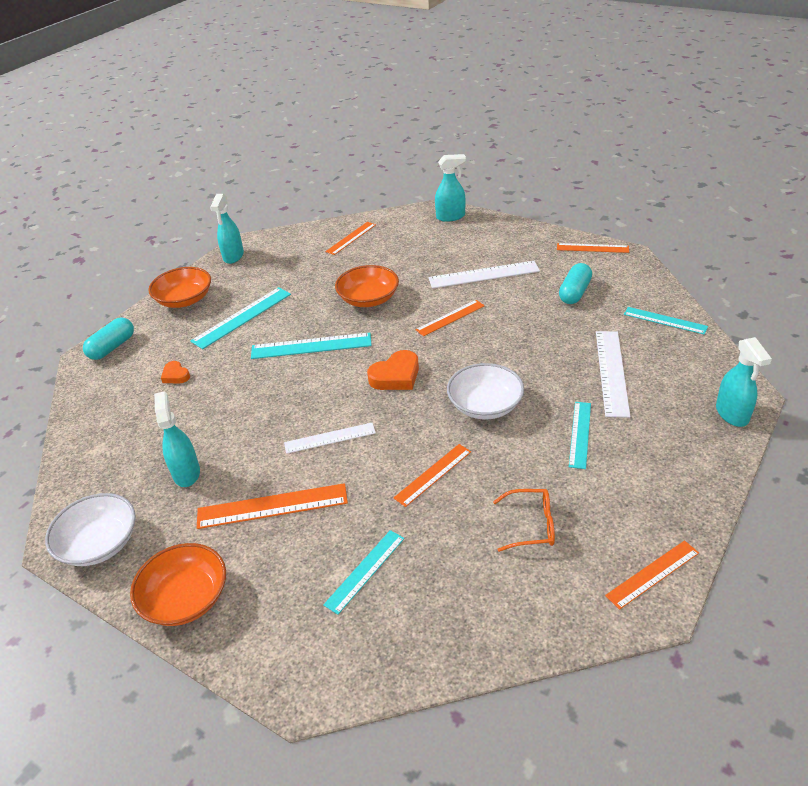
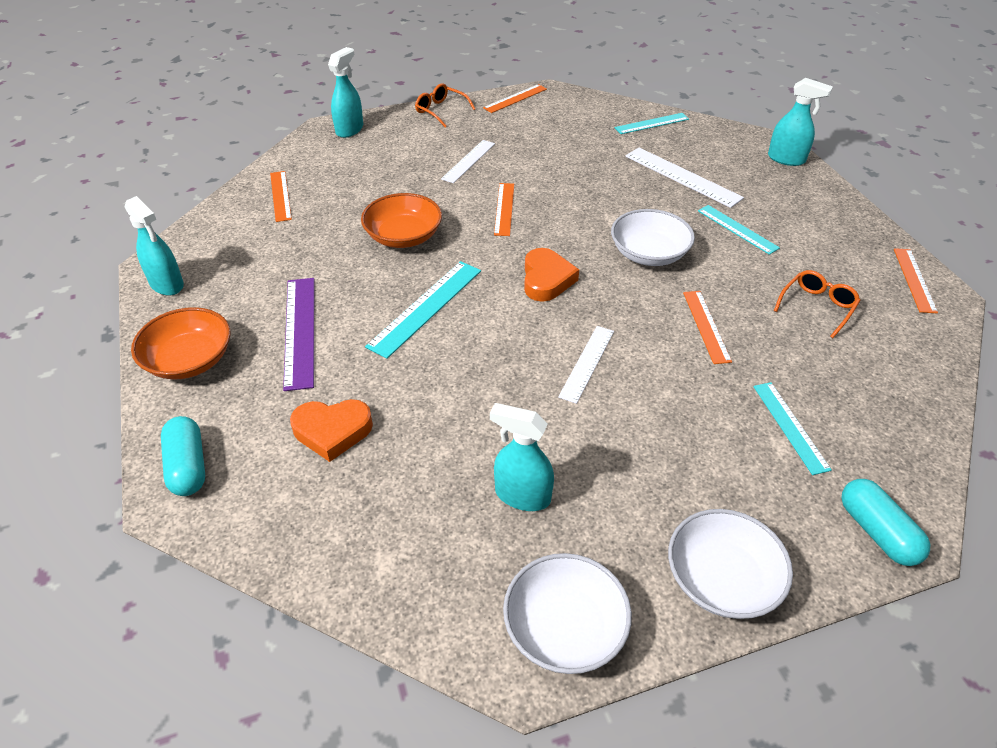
camera: 55 degrees left, 5 degrees up
orange bowl [130,543,226,626] -> white bowl [668,509,793,619]
orange heart [161,361,190,384] -> orange heart [290,399,373,462], size x1.71
turquoise ruler [190,287,291,349] -> purple ruler [283,278,314,391]
orange ruler [197,483,348,529] -> none
white ruler [428,261,540,288] -> white ruler [441,140,495,183], size x0.66
turquoise capsule [559,263,592,304] -> turquoise capsule moved to [842,479,930,566]
none -> orange glasses [415,83,475,127]

